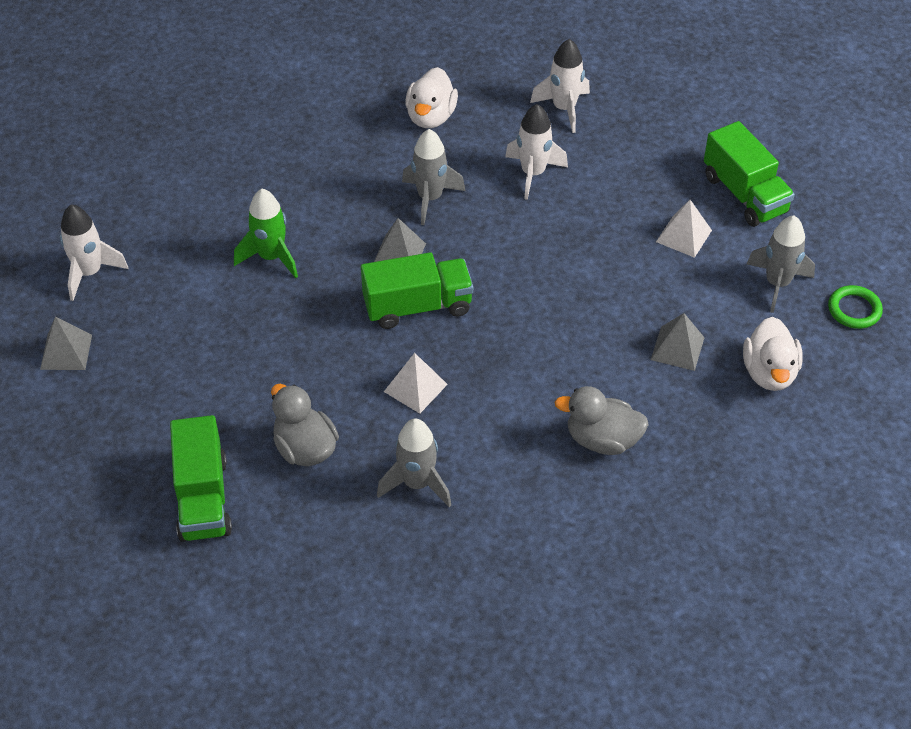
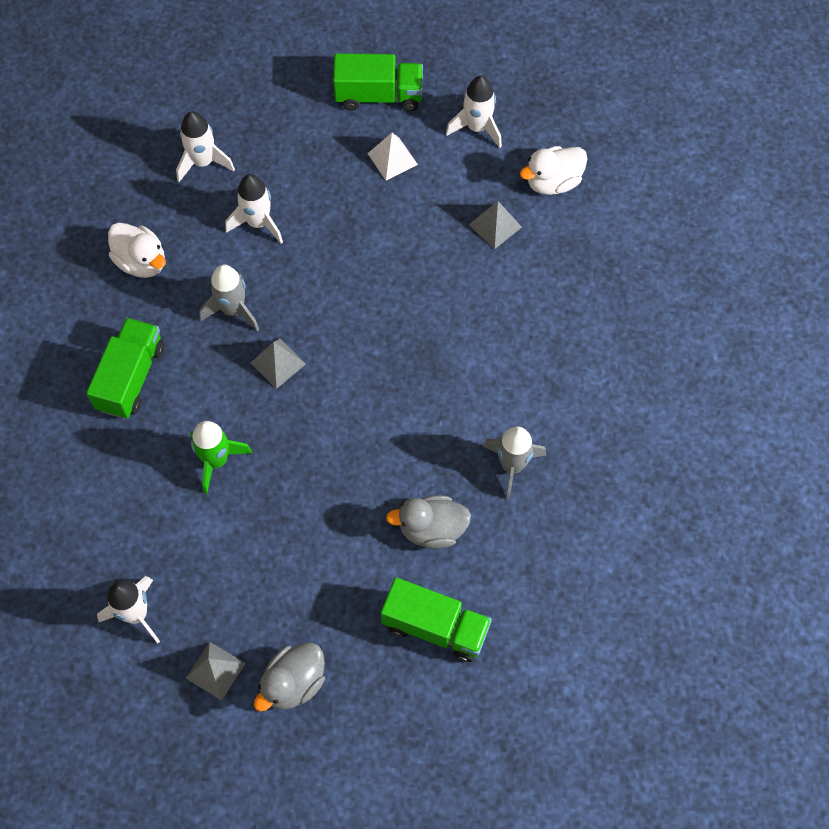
camera: 60 degrees left, 15 degrees up
green truck [361,252,473,329] -> green truck moved to [86,318,164,419]
white pyramid [384,353,448,414] -> none
grey duck [555,386,649,455] -> grey duck moved to [254,642,325,712]
white duck [743,317,803,391] -> white duck turned 120 degrees clockwise [520,146,588,195]
grey rocket [747,215,815,313] -> white rocket [446,76,502,148]
green ring [828,285,883,329] -> none

